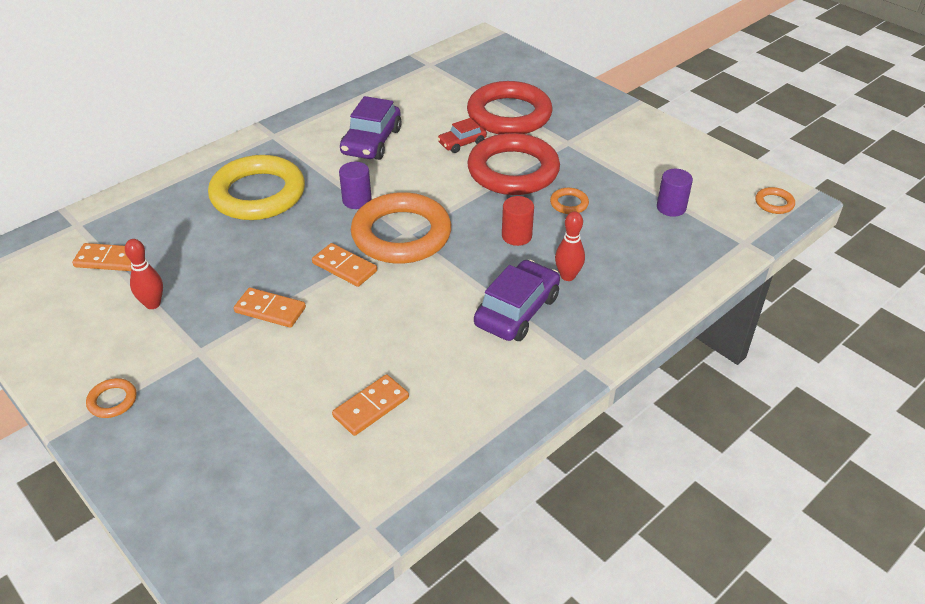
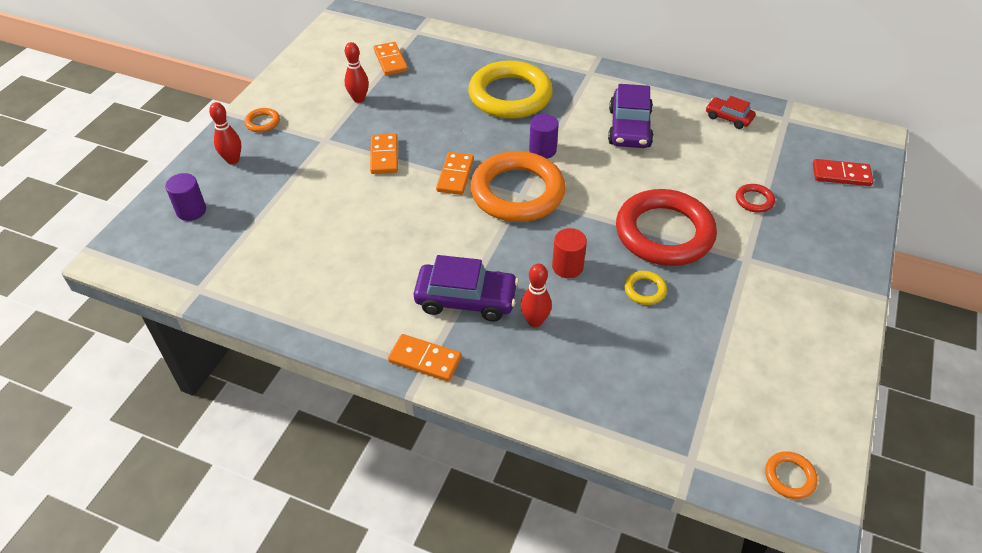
camera: 65 degrees right, 5 degrees up
orange domino [332,374,409,436] -> orange domino moved to [388,334,462,382]
purple car [340,96,402,160] -> purple car turned 75 degrees counterclockwise [608,84,653,148]
red car [437,118,487,153] -> red car moved to [706,96,756,129]
red ring [467,81,552,134] -> red ring [736,184,775,213], size x0.40
orange ring [550,188,589,214] -> yellow ring [624,271,667,305]
purple cylinder [657,169,693,217] -> purple cylinder moved to [165,173,206,221]
none -> red bowling pin [209,102,241,164]
none -> red domino [813,159,873,186]

